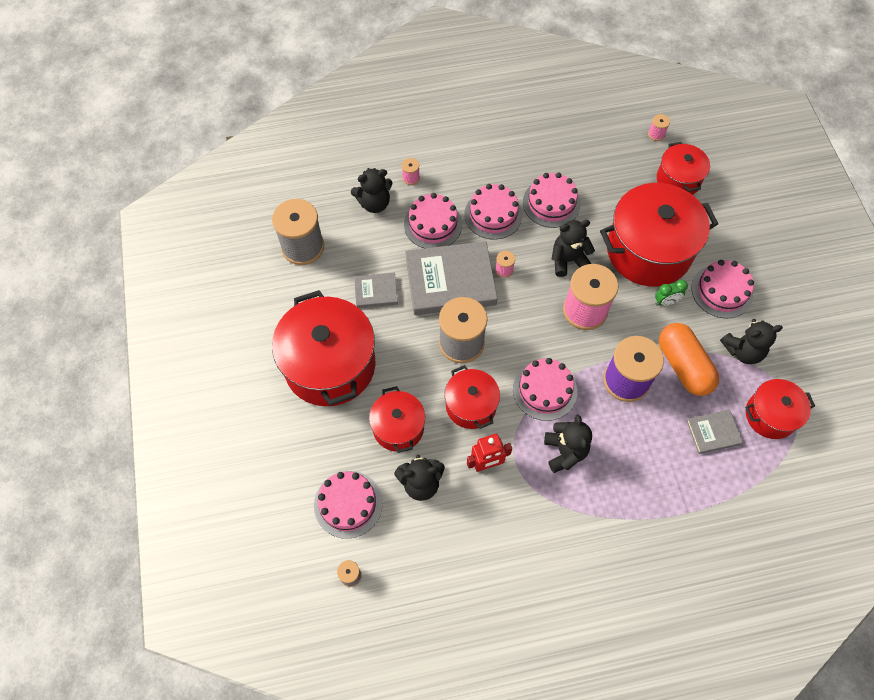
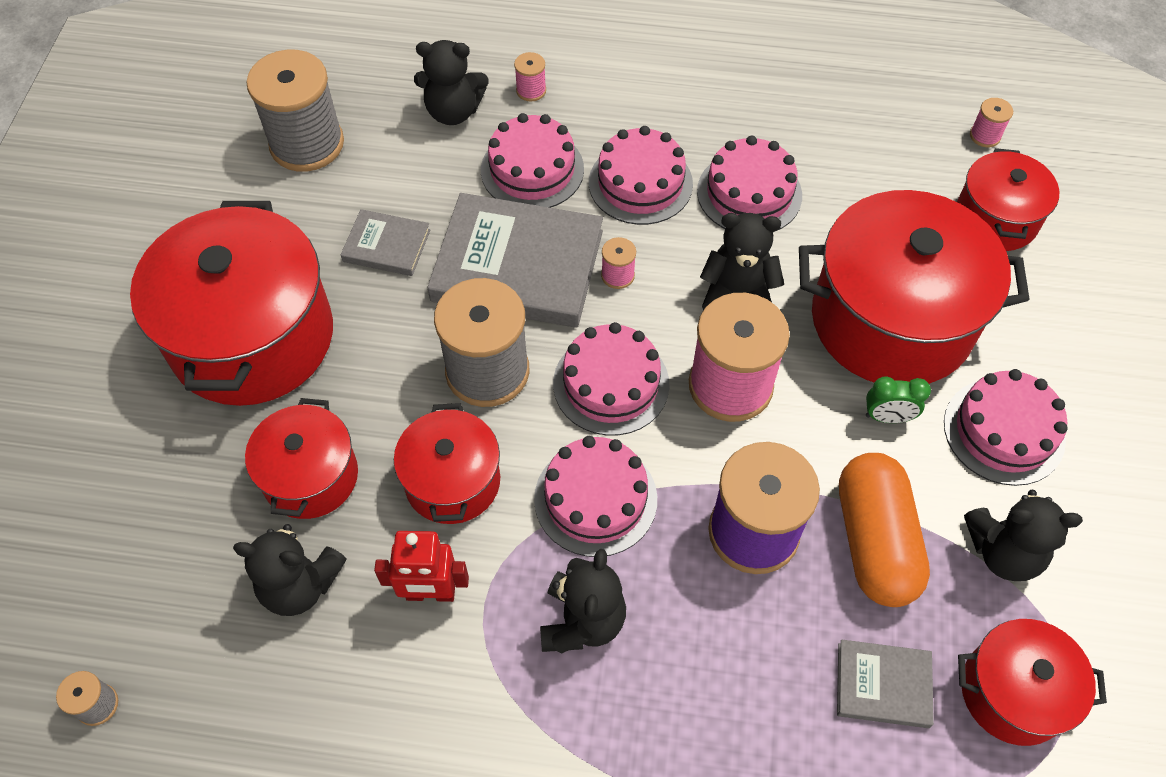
camera: 20 degrees right, 5 degrees down
pink cake [314,471,382,539] -> pink cake moved to [553,322,669,436]

